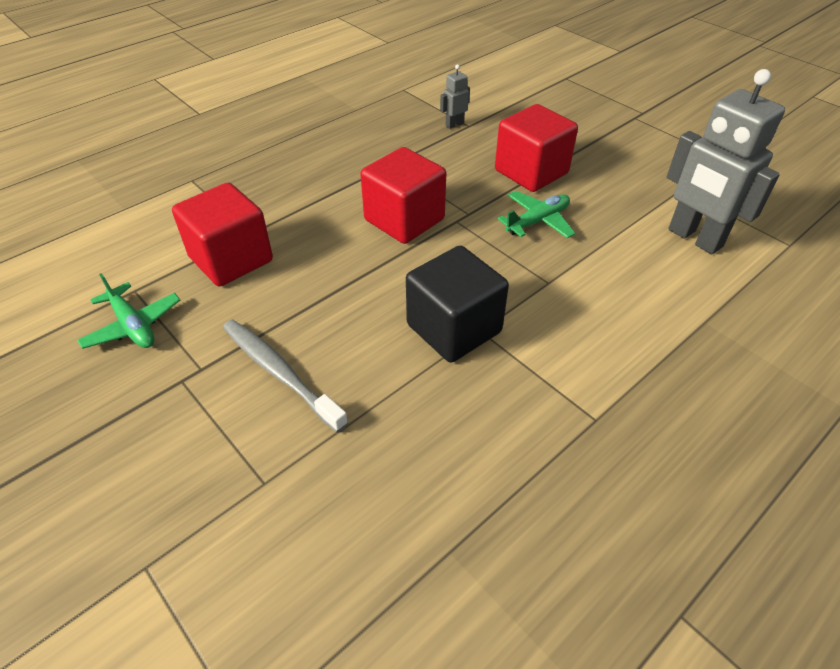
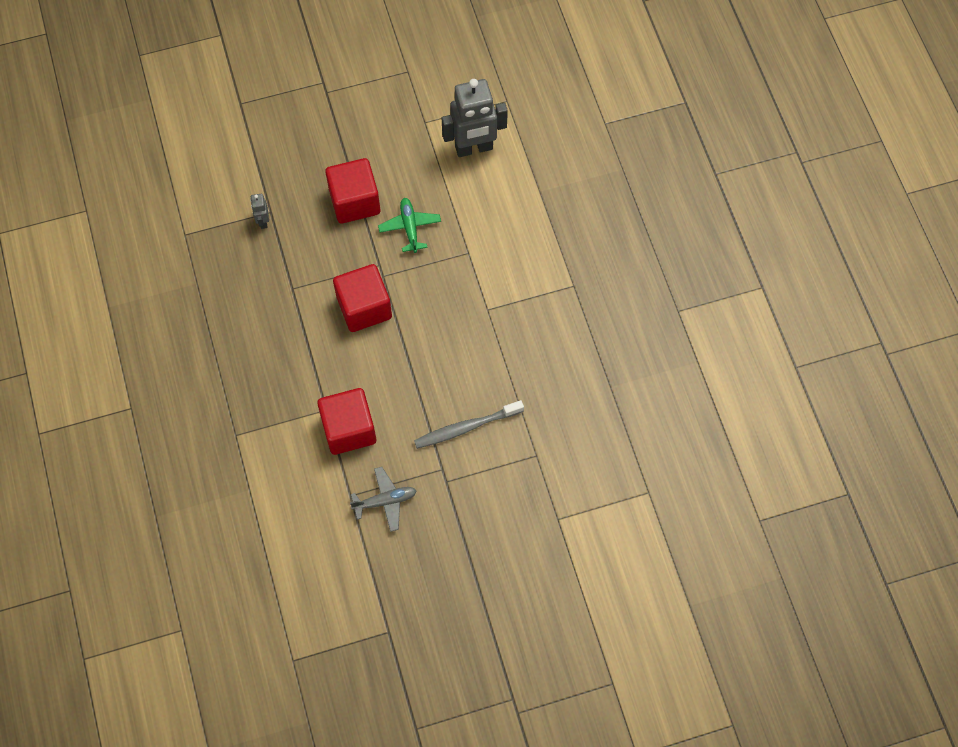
camera: 65 degrees left, 20 degrees up
green plane [77,273,180,349] -> grey plane [350,467,417,532]
black cube [406,245,509,363] -> none

